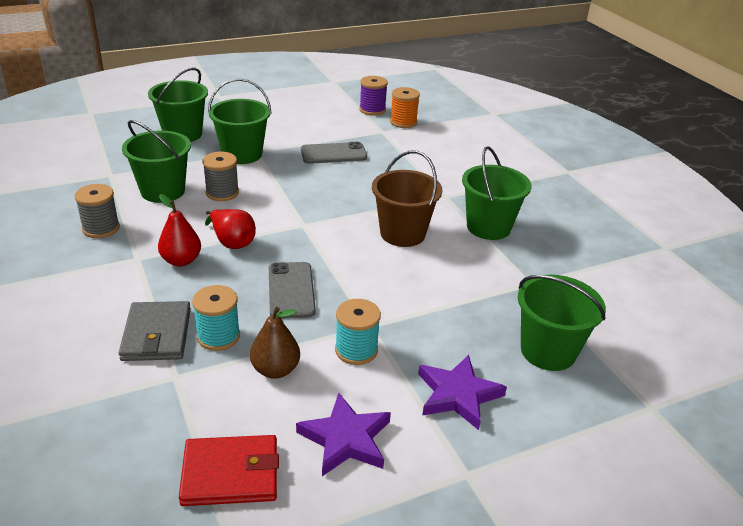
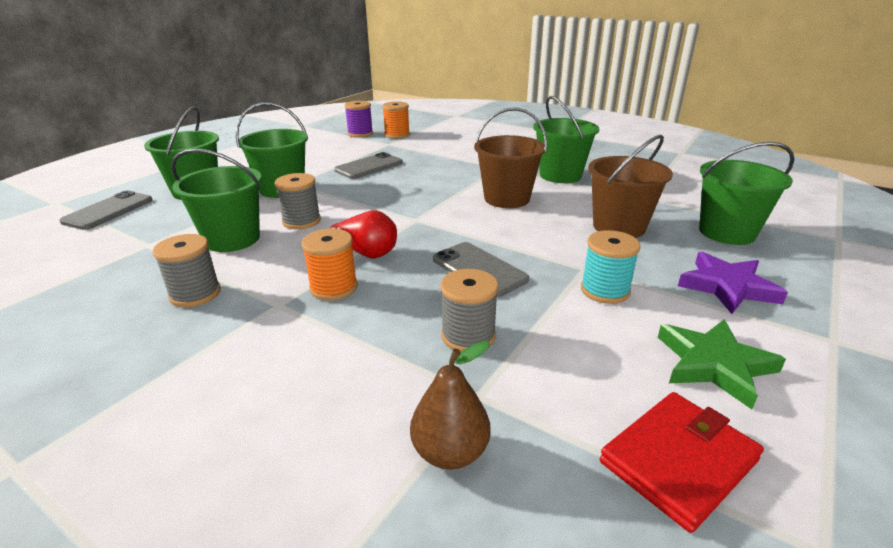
camera: 30 degrees left, 5 degrees down
grey wallet [119,301,191,361] -> none
red pear [158,194,201,267] -> orange spool [302,228,358,301]
turquoise spool [192,285,240,351] -> grey spool [440,269,498,352]
brown pear [250,307,300,379] -> brown pear moved to [410,341,491,469]
purple star [296,393,391,476] -> green star [658,319,786,409]
none -> grey phone [59,191,153,230]
none -> brown bucket [588,135,673,238]

